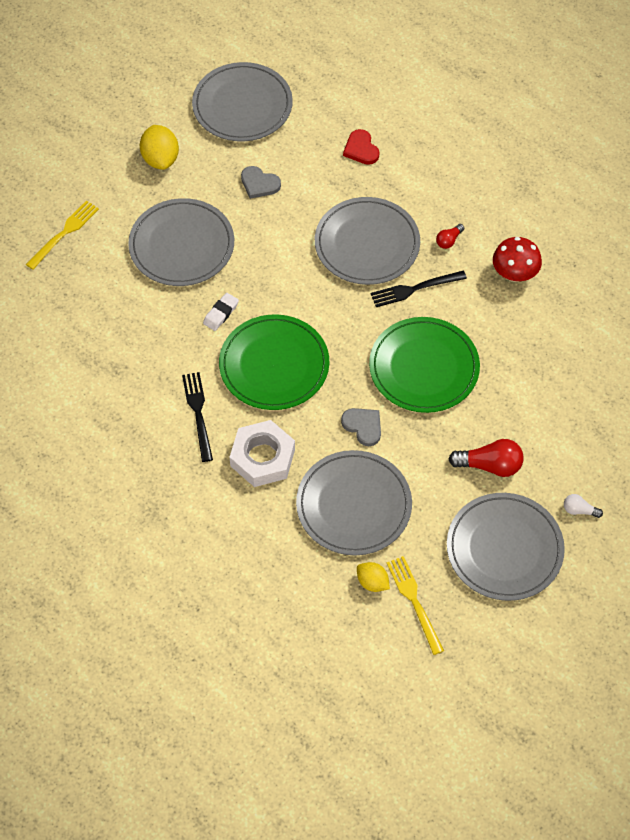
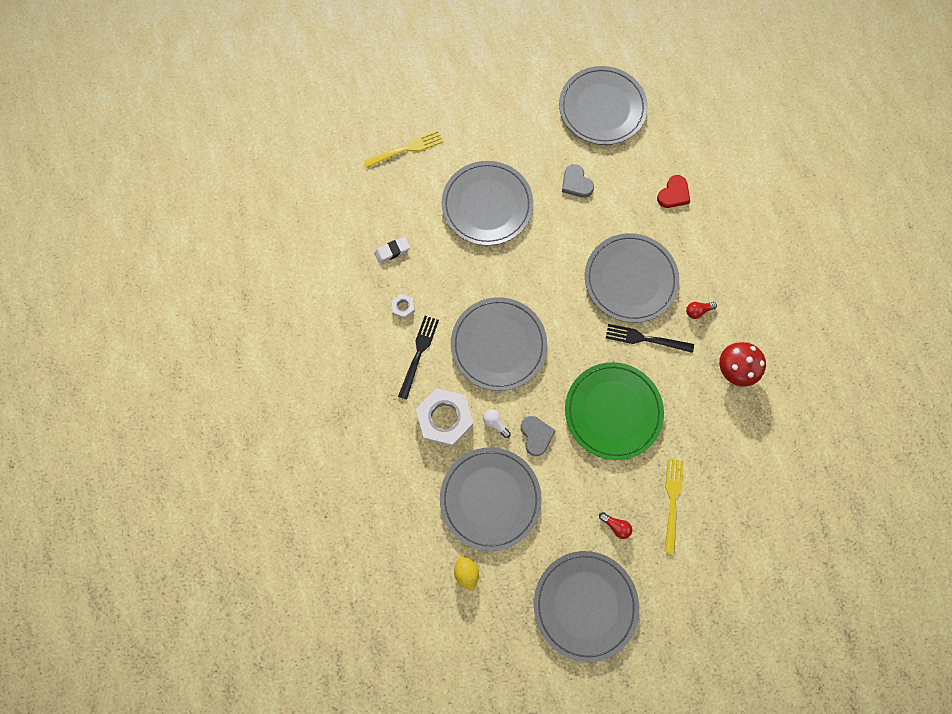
camera: 30 degrees right, 15 degrees up
yellow lemon [140,125,179,170] -> none
white eraser [203,293,239,331] -> white eraser moved to [374,237,410,264]
green plate [219,314,329,410] -> grey plate [451,297,547,391]
red heart [343,129,379,165] -> red heart turned 150 degrees counterclockwise [657,175,690,208]
yellow fork [387,556,444,655] -> yellow fork moved to [664,459,684,553]
red light bulb [448,439,524,477] -> red light bulb [599,512,632,539], size x0.54
white light bulb [564,494,603,518] -> white light bulb moved to [483,409,511,438]
none -> white nut [392,293,415,319]

